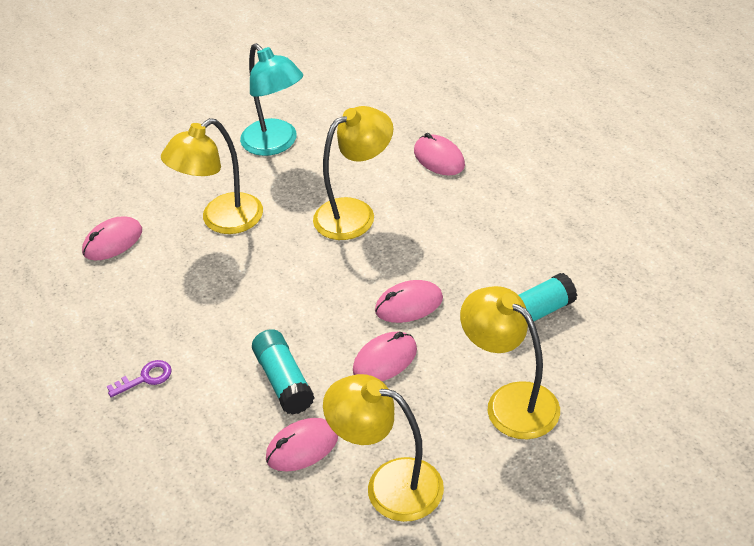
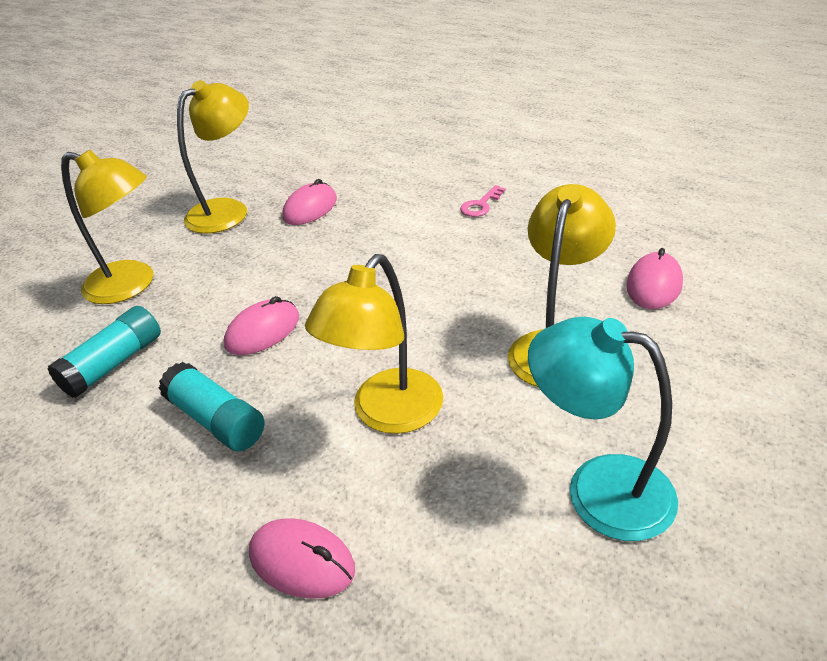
camera: 155 degrees right, 5 degrees down
purple key [107,360,172,397] -> pink key [460,185,506,217]
turquoise glue stick [252,329,314,415] -> turquoise glue stick moved to [158,362,264,451]
yellow lamp [323,374,444,522] -> yellow lamp turned 45 degrees counterclockwise [177,80,249,234]
pink mouse [353,332,417,381] -> none

